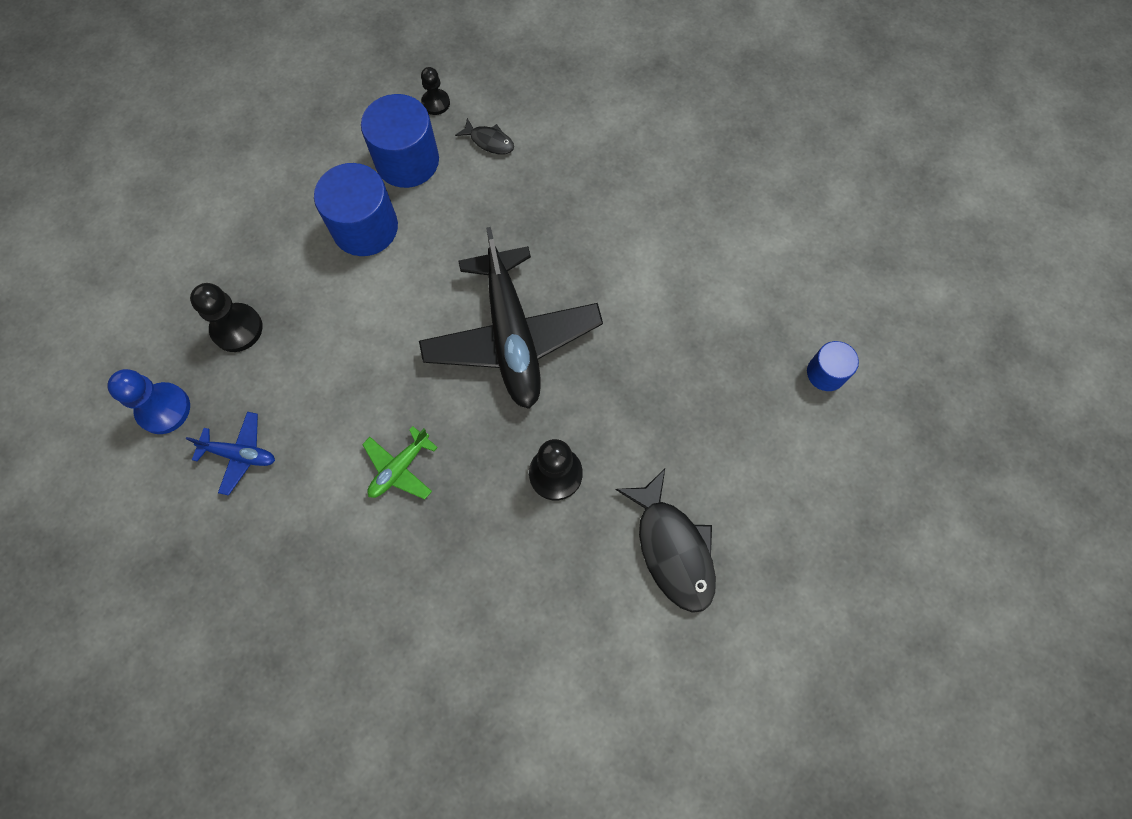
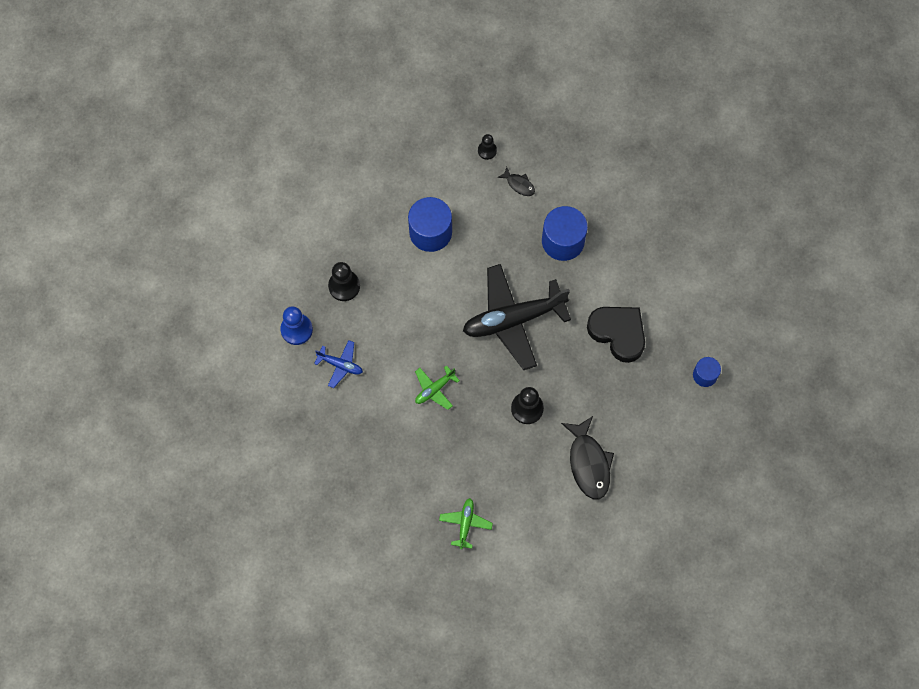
camera: 10 degrees right, 0 degrees up
blue cylinder [361,94,439,188] -> blue cylinder moved to [542,206,588,261]
black plane [419,227,603,409] -> black plane turned 75 degrees clockwise [463,264,571,370]
none -> green plane [439,498,493,549]
none -> black heart [587,307,645,363]

